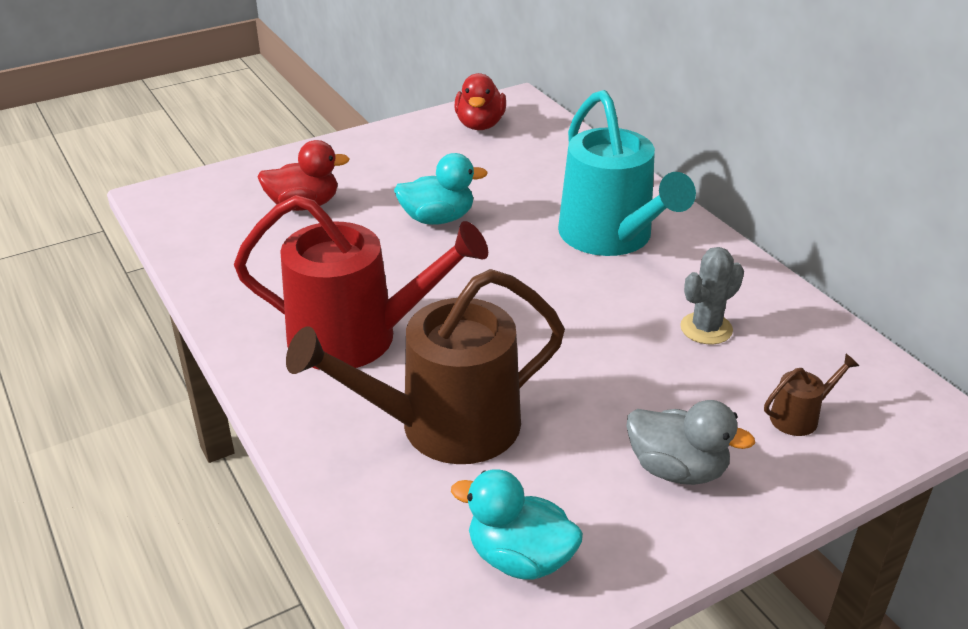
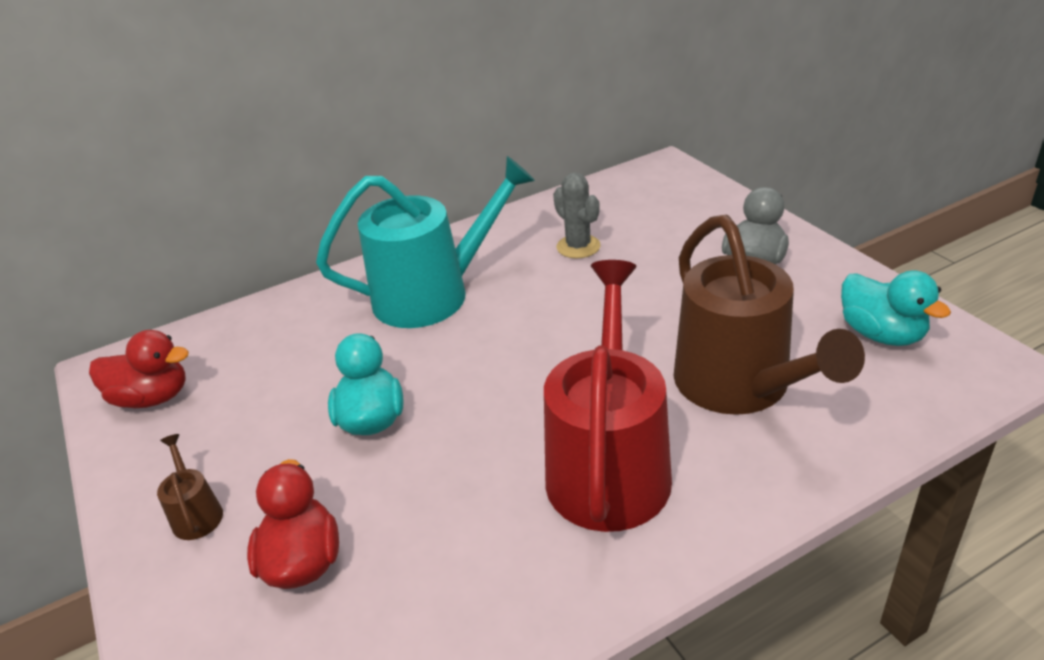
camera: 85 degrees left, 0 degrees up
turquoise duck [451,469,583,580] -> turquoise duck turned 60 degrees counterclockwise [841,270,951,346]
brown watering can [764,354,859,436] -> brown watering can moved to [157,434,223,540]

